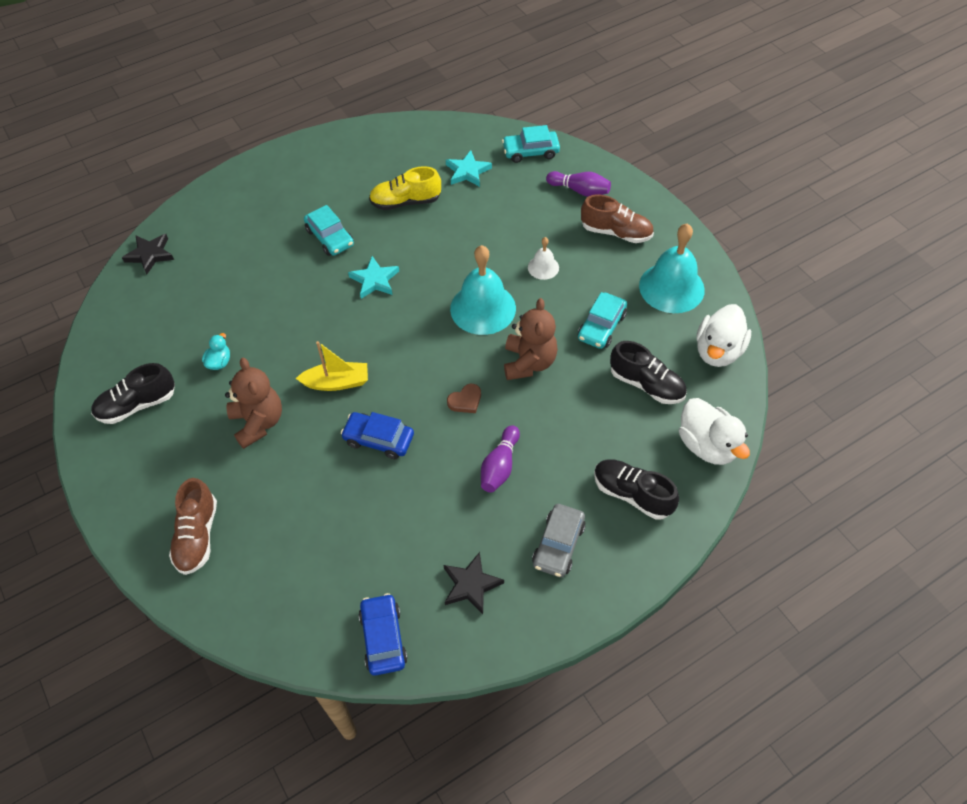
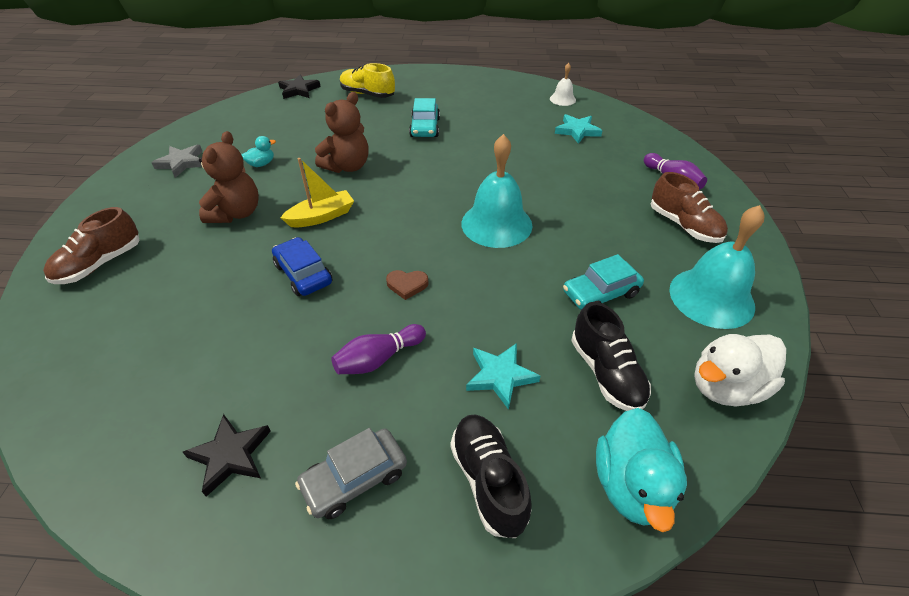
camera: 35 degrees right, 10 degrees down
black shoe [91,363,175,424] -> grey star [151,145,202,178]
yellow boat [295,341,368,391] -> yellow boat turned 60 degrees counterclockwise [280,158,354,228]
turquoise star [348,256,399,299] -> turquoise star moved to [466,343,540,410]
blue car [358,593,407,676] -> none
yellow shoe [369,166,441,210] -> yellow shoe moved to [340,63,395,98]
turquoise car [502,125,560,163] -> none
brown teddy bear [504,298,558,380] -> brown teddy bear moved to [315,92,368,173]
white bell [528,237,559,280] -> white bell moved to [550,63,576,106]
white duck [679,398,750,465] -> turquoise duck [596,408,687,532]

